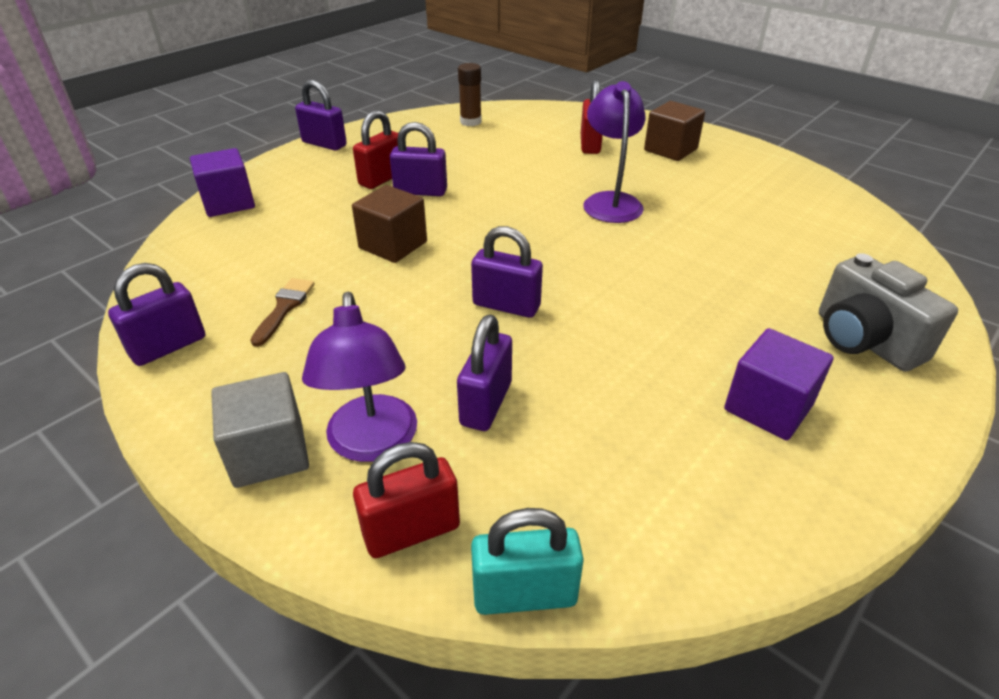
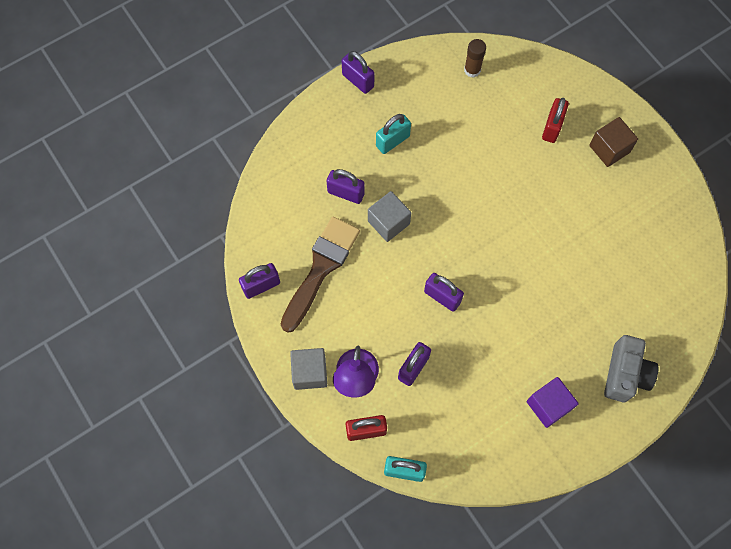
camera: 15 degrees right, 30 degrees up
purple cube [190,148,255,217] -> none
brown brush [250,278,315,347] -> brown brush [281,217,360,333], size x2.20
brown cube [352,185,427,263] -> grey cube [368,191,411,242]
red padlock [353,110,398,189] -> turquoise padlock [376,114,411,154]
purple padlock [390,122,447,196] -> purple padlock moved to [327,169,365,204]
purple lamp [583,81,645,223] -> none
grey camera [819,253,958,372] -> grey camera turned 150 degrees counterclockwise [604,335,659,402]

